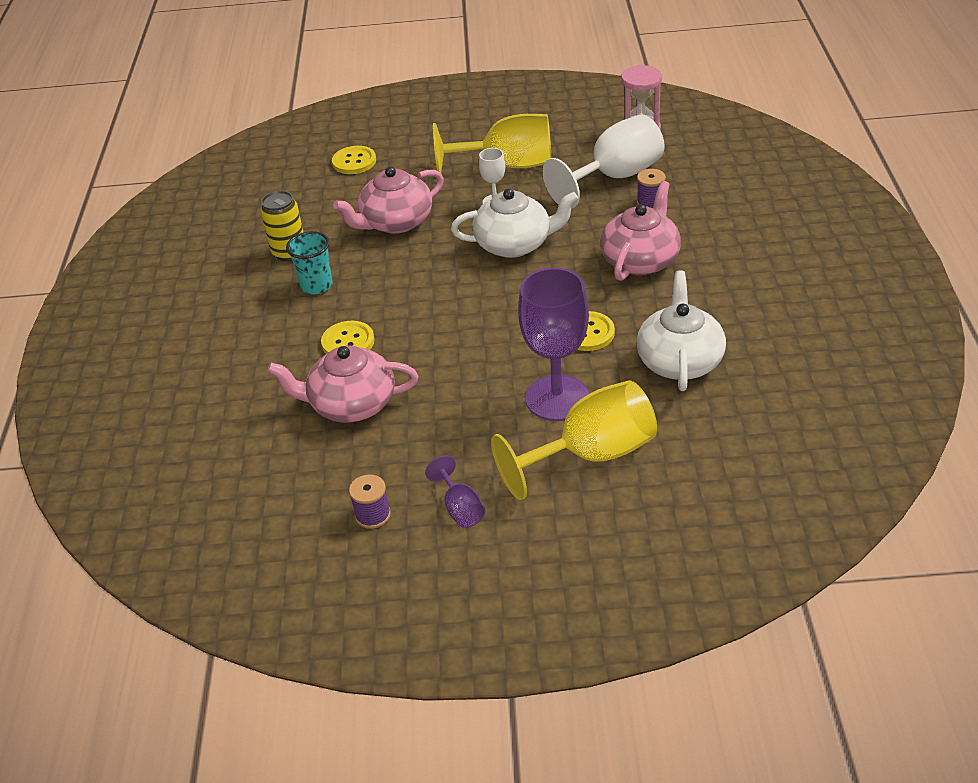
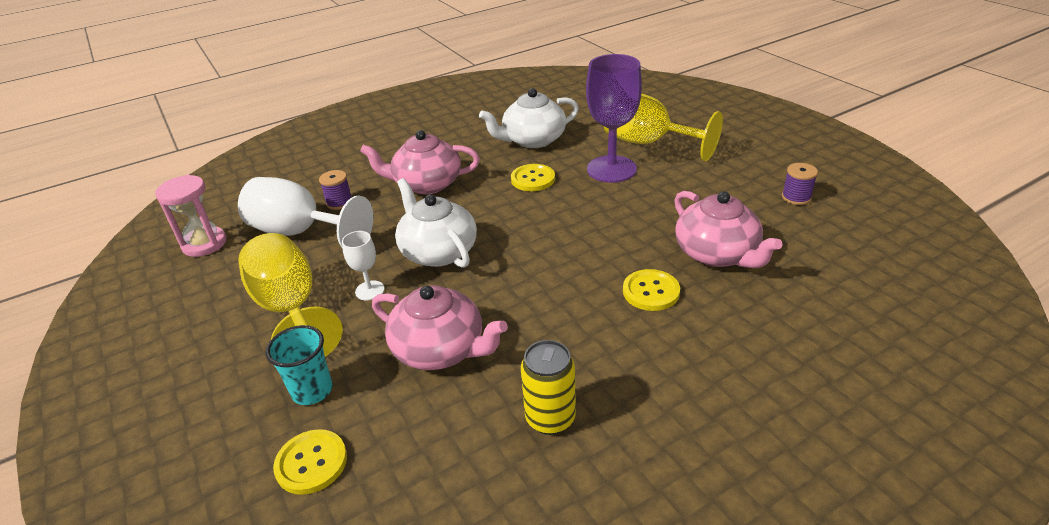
camera: 120 degrees left, 5 degrees down
turquoise cup [286,231,333,295] -> turquoise cup moved to [266,325,333,405]
purple goblet [425,455,485,528] -> none

